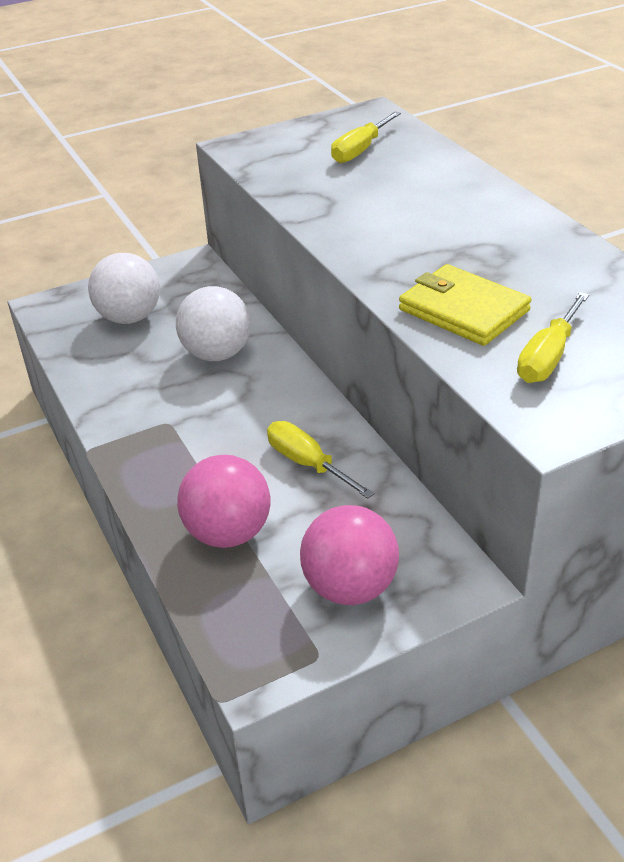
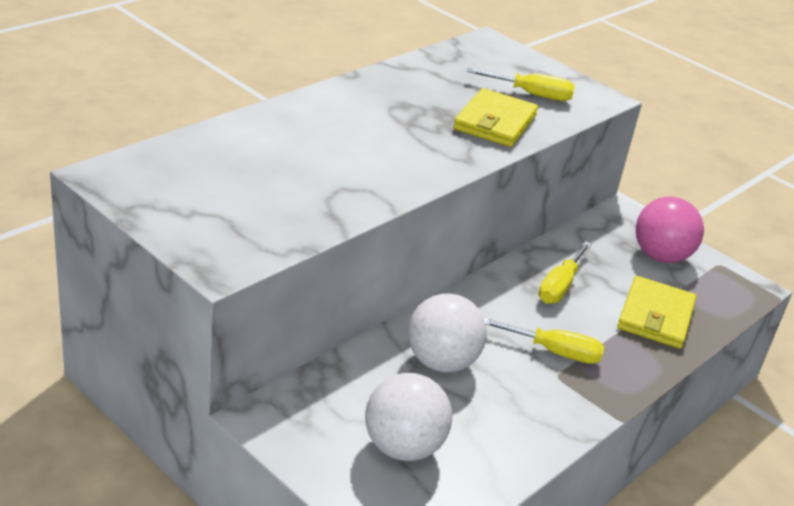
camera: 115 degrees left, 5 degrees down
pink ball [177,455,270,548] -> yellow wallet [617,276,696,349]
yellow screwdriver [331,111,401,163] -> yellow screwdriver moved to [484,318,604,364]

